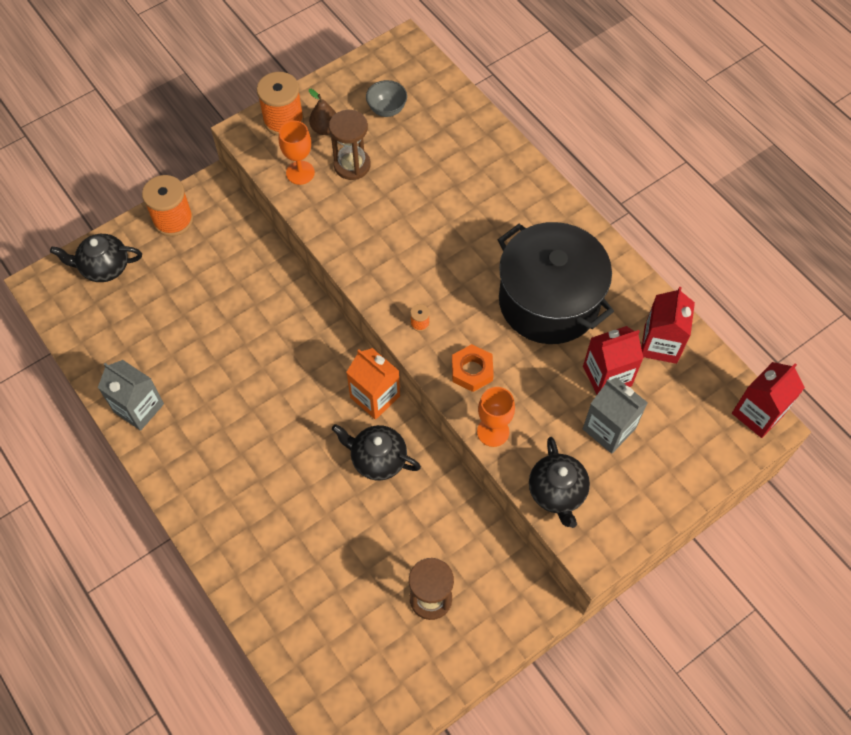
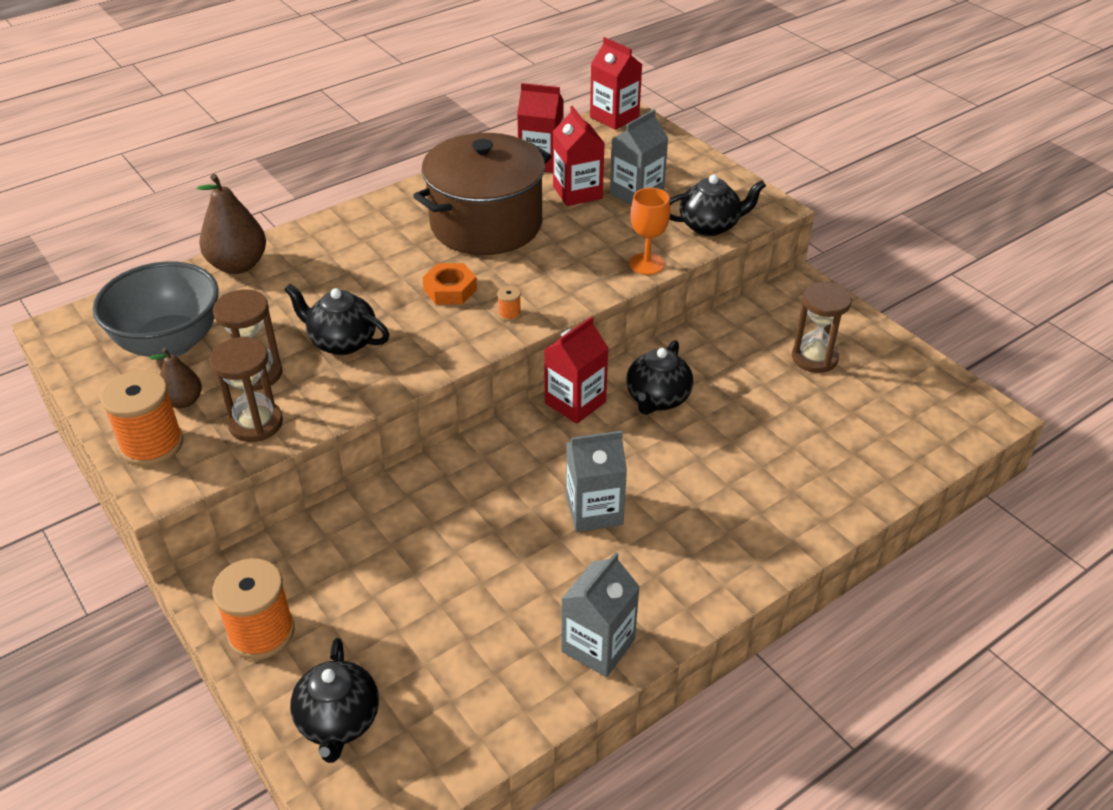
camera: 90 degrees left, 20 degrees down
orange goblet [279,121,315,185] -> brown hourglass [210,337,283,442]
orange carton [346,348,400,420] -> red carton [544,316,609,424]
grey bowl [366,80,407,117] -> grey bowl [93,261,219,359], size x2.09
orange nut [452,344,494,392] -> orange nut moved to [422,263,477,305]
black pot [498,222,614,344] -> brown pot [413,133,551,255]
none -> brown pear [197,174,266,274]
none -> black teapot [284,284,389,355]
none -> grey carton [566,430,627,532]

